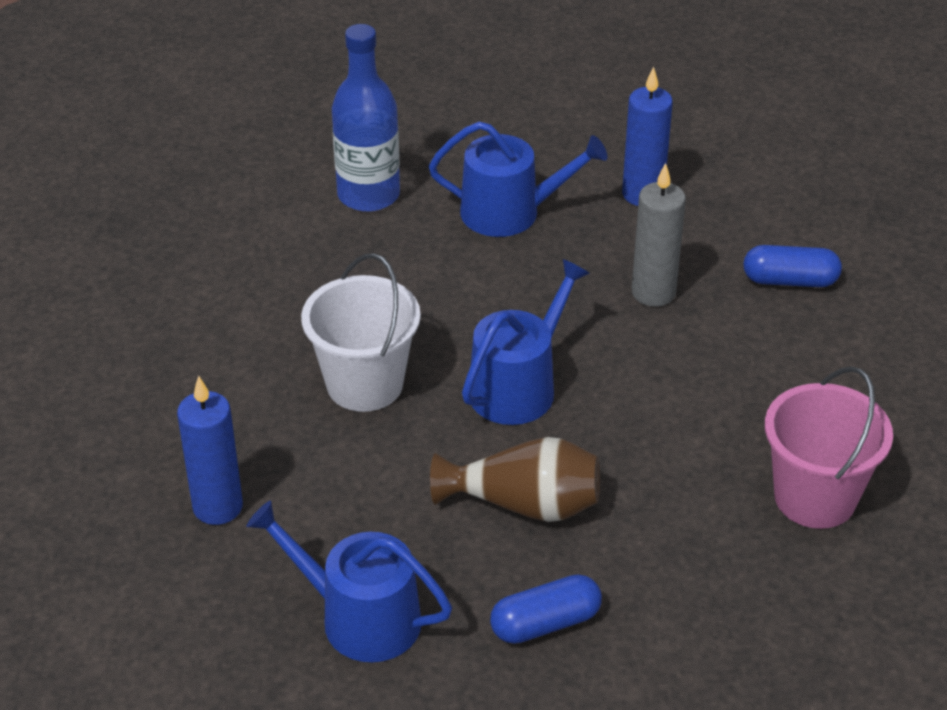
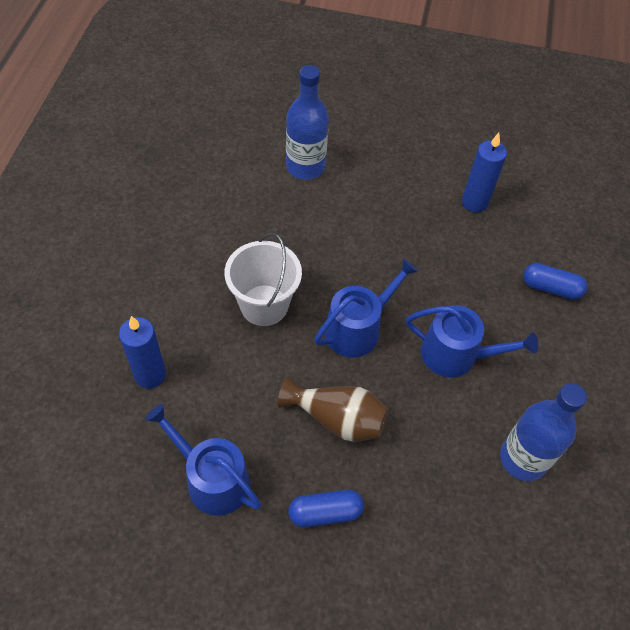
camera: 10 degrees right, 15 degrees up
blue watering can [429,121,607,237] -> blue watering can moved to [406,305,538,377]
grey candle [632,163,686,307] -> none
pink bucket [765,366,893,529] -> blue bottle [500,383,587,481]

